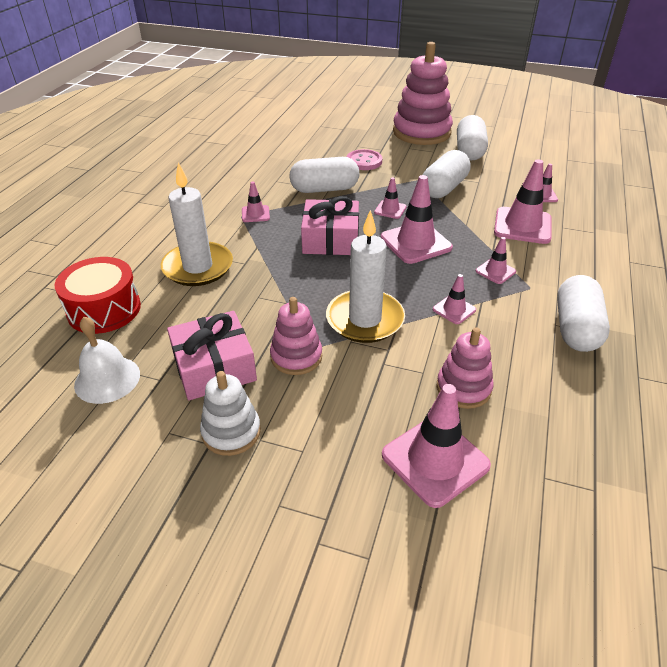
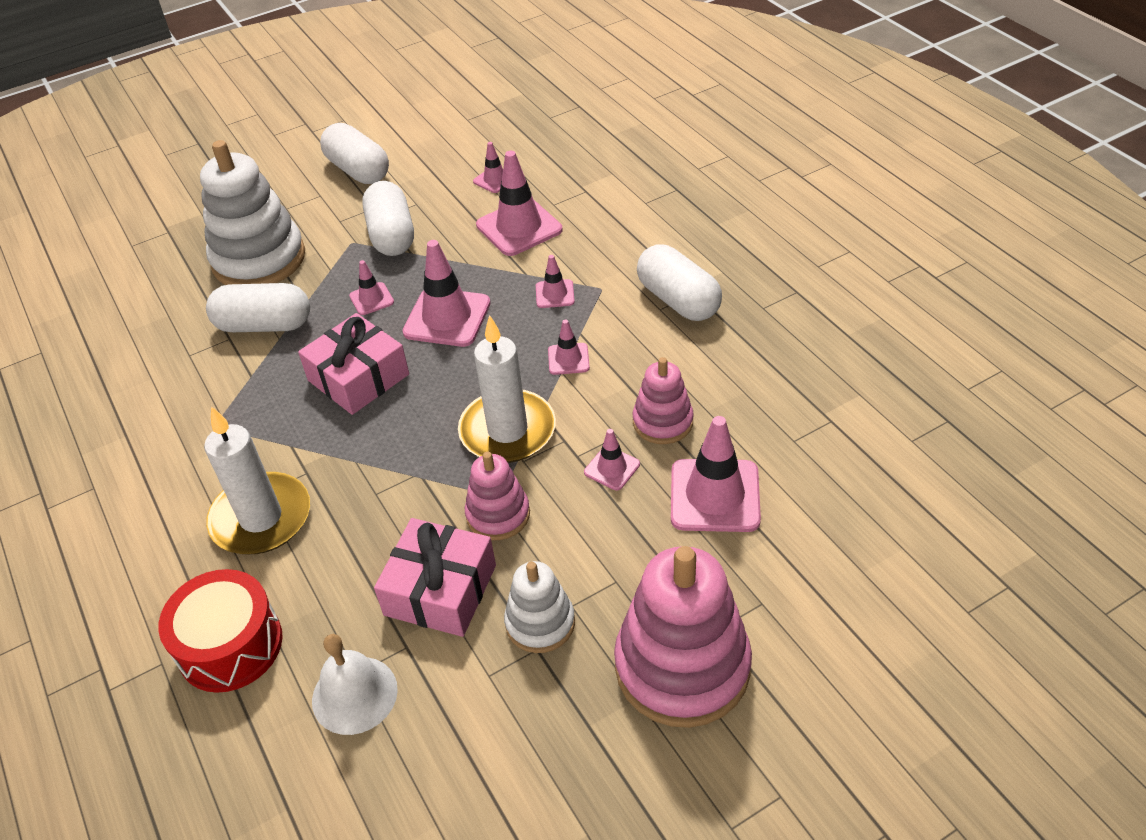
camera: 45 degrees left, 5 degrees up
pink traffic cone [242,182,270,222] -> pink traffic cone moved to [584,429,640,490]
white capsule [289,157,359,193] -> white capsule turned 60 degrees clockwise [206,283,310,332]
pink button [347,149,382,170] -> white stacking toy [200,140,305,285]
pink stacking toy [393,42,453,145] -> pink stacking toy moved to [614,546,752,728]

